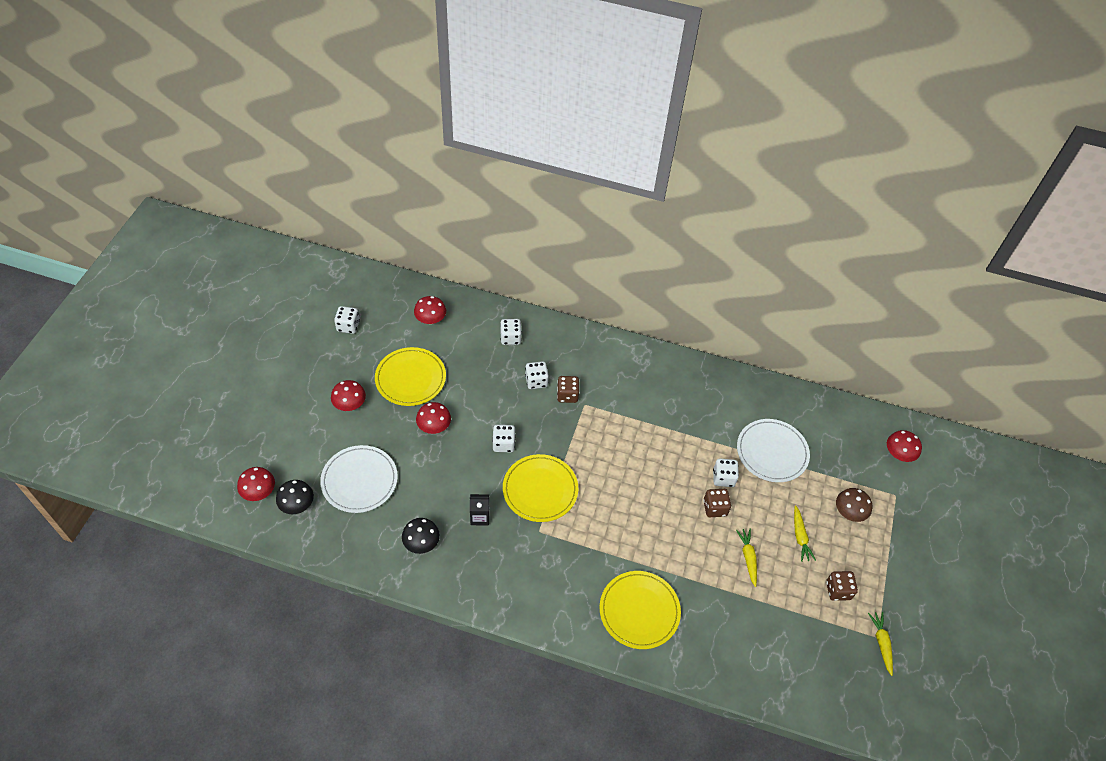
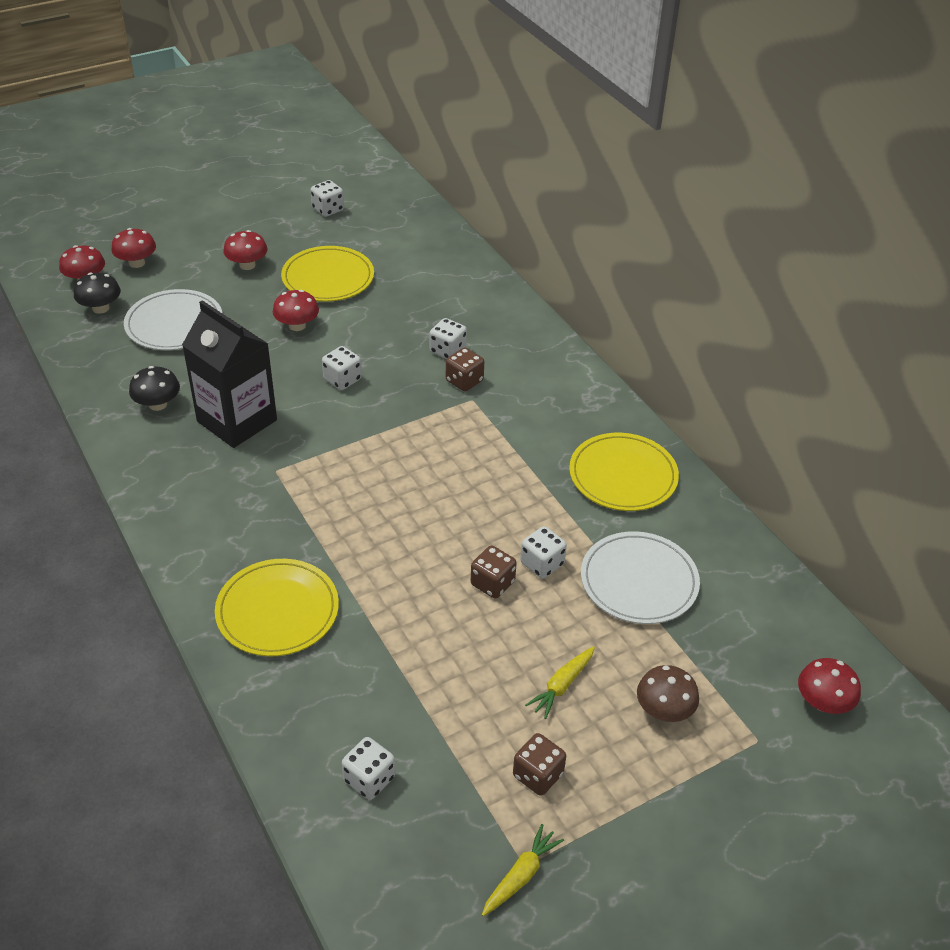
camera: 45 degrees right, 10 degrees down
red mushroom [414,296,446,324] -> red mushroom moved to [111,228,156,268]
black carton [470,494,489,525] -> black carton [182,300,277,448], size x2.29
white dice [500,319,522,345] -> white dice moved to [342,737,395,800]
yellow plate [503,454,578,522] -> yellow plate moved to [569,433,679,511]
yellow carrot [736,529,757,587] -> none

